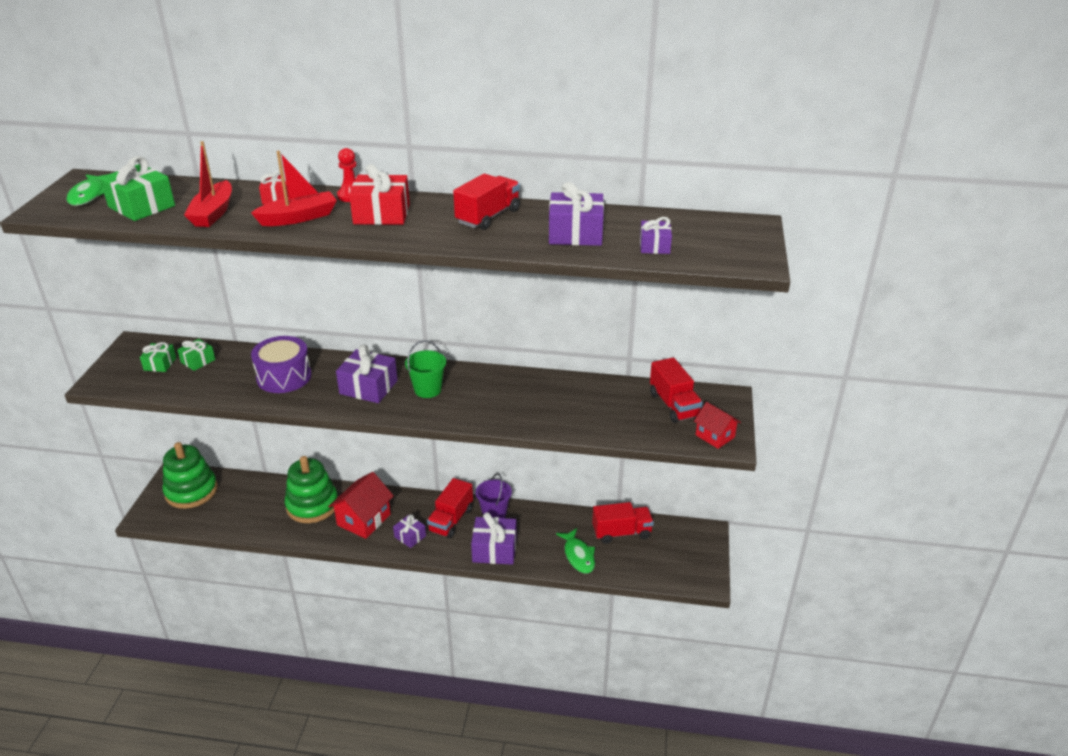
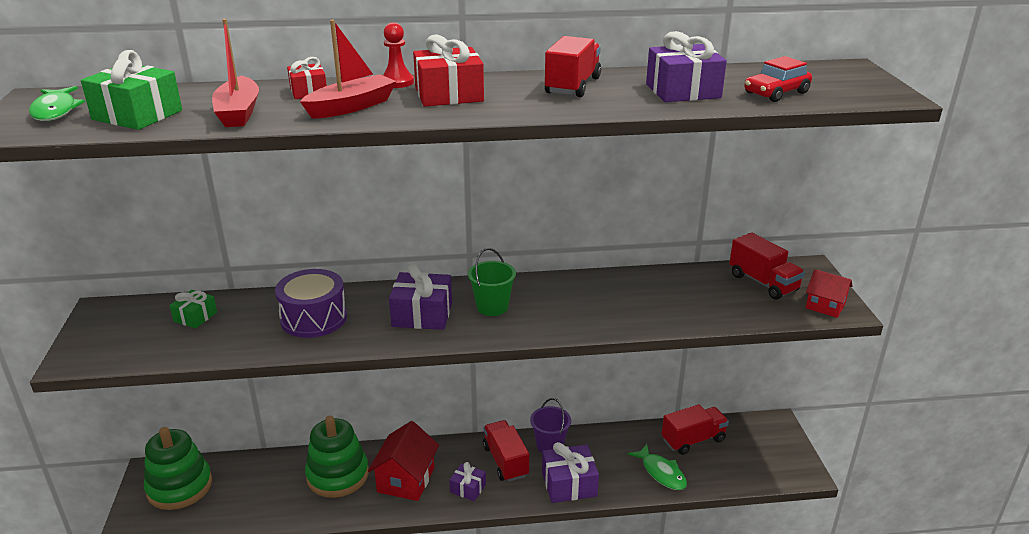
camera: 15 degrees left, 5 degrees down
green gift [140,342,176,372] -> none
red truck [427,478,473,538] -> red truck turned 150 degrees clockwise [483,420,529,482]
purple gift [640,217,672,254] -> red car [744,56,812,102]

